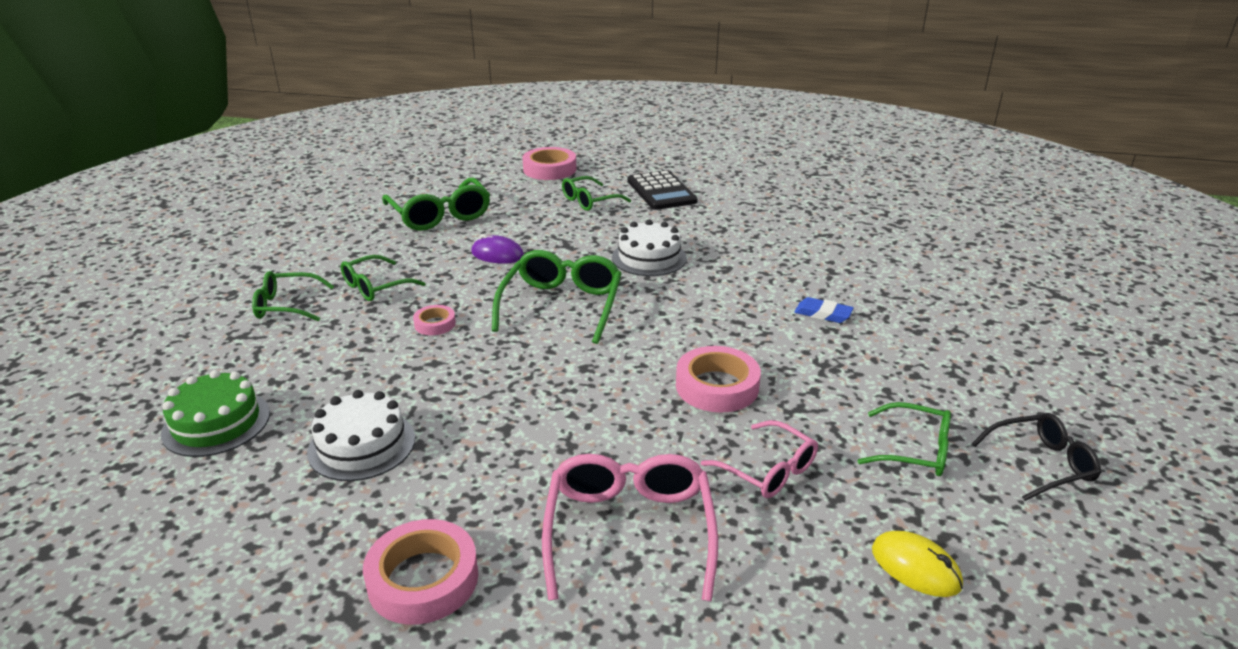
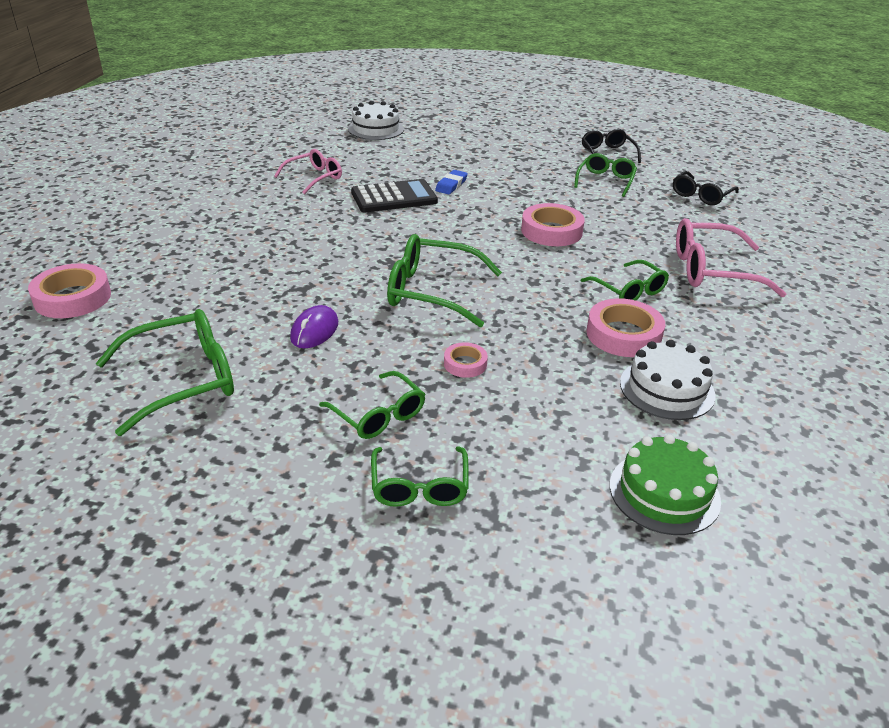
camera: 90 degrees left, 5 degrees up
pink tape [363,519,478,625] -> pink tape moved to [586,298,665,357]
green glasses [562,176,631,211] -> green glasses moved to [581,260,669,301]
white cake [612,220,687,276] -> white cake moved to [348,101,404,140]
black calculator [627,170,698,210] -> black calculator moved to [351,179,438,213]
pink glasses [701,420,818,498] -> pink glasses moved to [274,149,342,194]
yellow mouse [872,531,963,597] -> black glasses [673,171,739,205]

